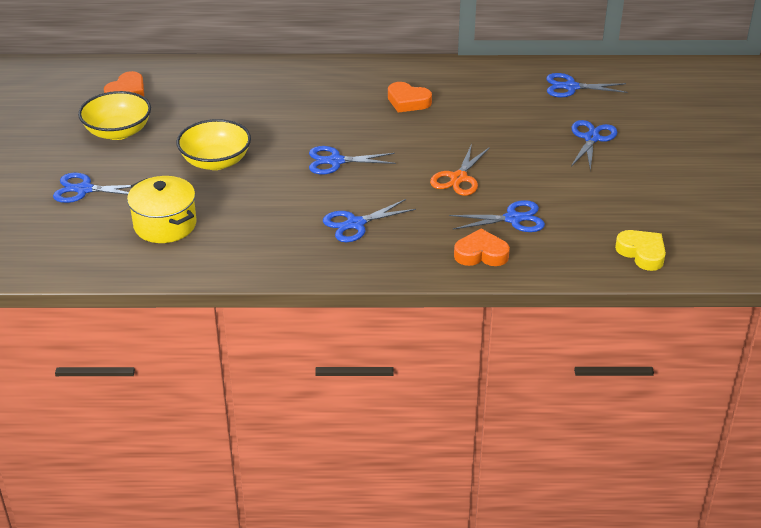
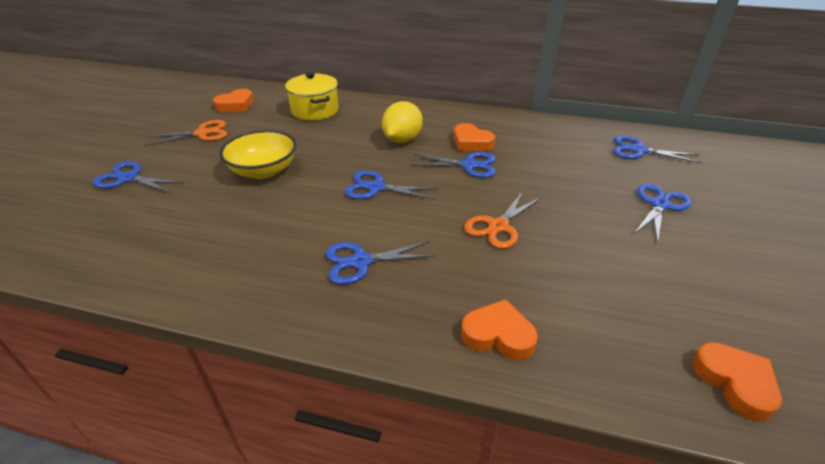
camera: 15 degrees right, 0 degrees up
yellow bowl [78,91,151,140] -> orange scissors [145,120,227,146]
yellow pot [127,176,197,243] -> yellow pot moved to [285,72,339,120]
blue scissors [449,200,545,232] -> blue scissors moved to [411,152,495,178]
yellow heart [615,230,666,271] -> orange heart [692,342,782,422]
none -> yellow lemon [382,101,423,143]

